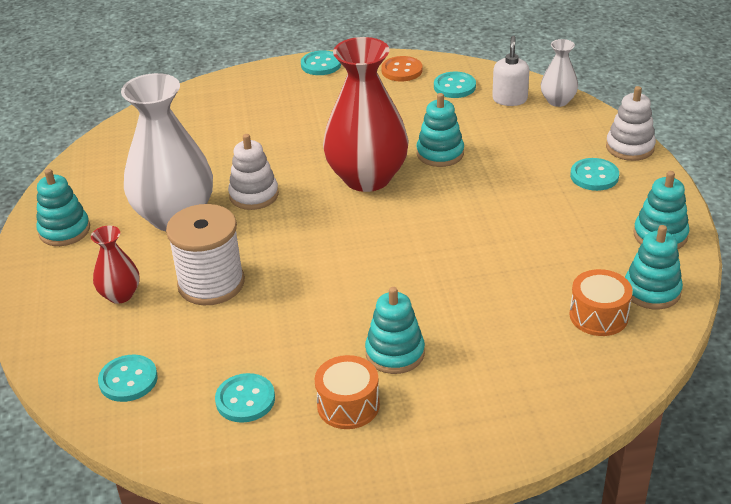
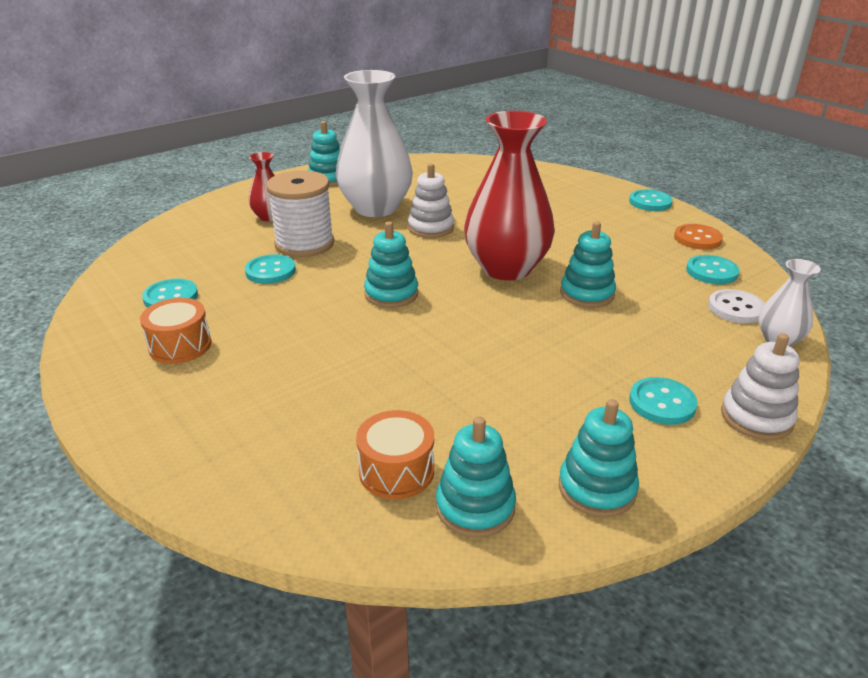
camera: 60 degrees right, 5 degrees down
turquoise button [98,355,158,402] -> turquoise button moved to [245,254,296,284]
turquoise stacking toy [365,287,425,374] -> turquoise stacking toy moved to [364,222,418,308]
white soap dispenser [492,36,529,106] -> white button [708,289,765,323]

